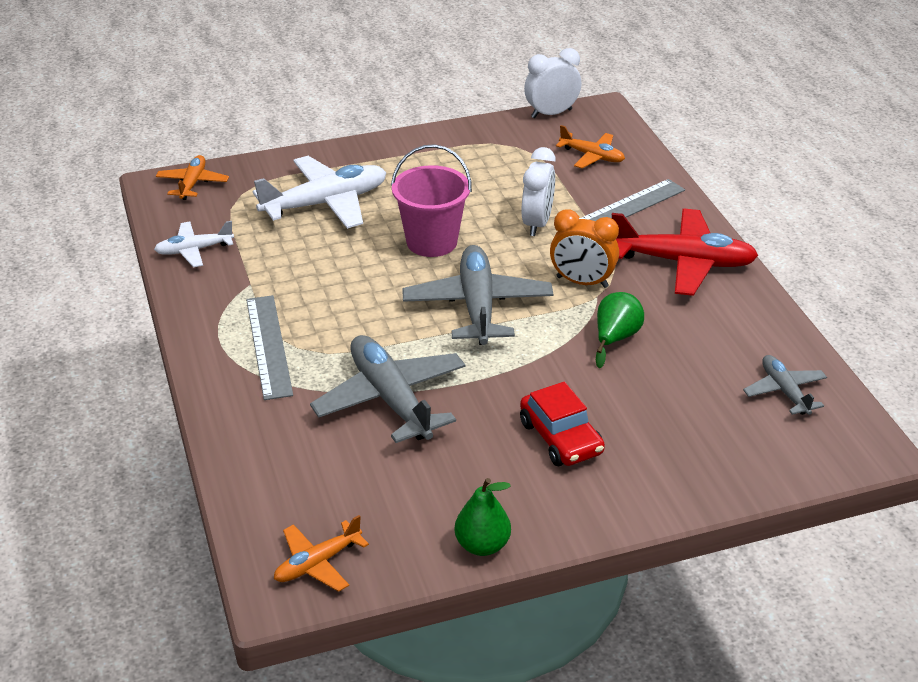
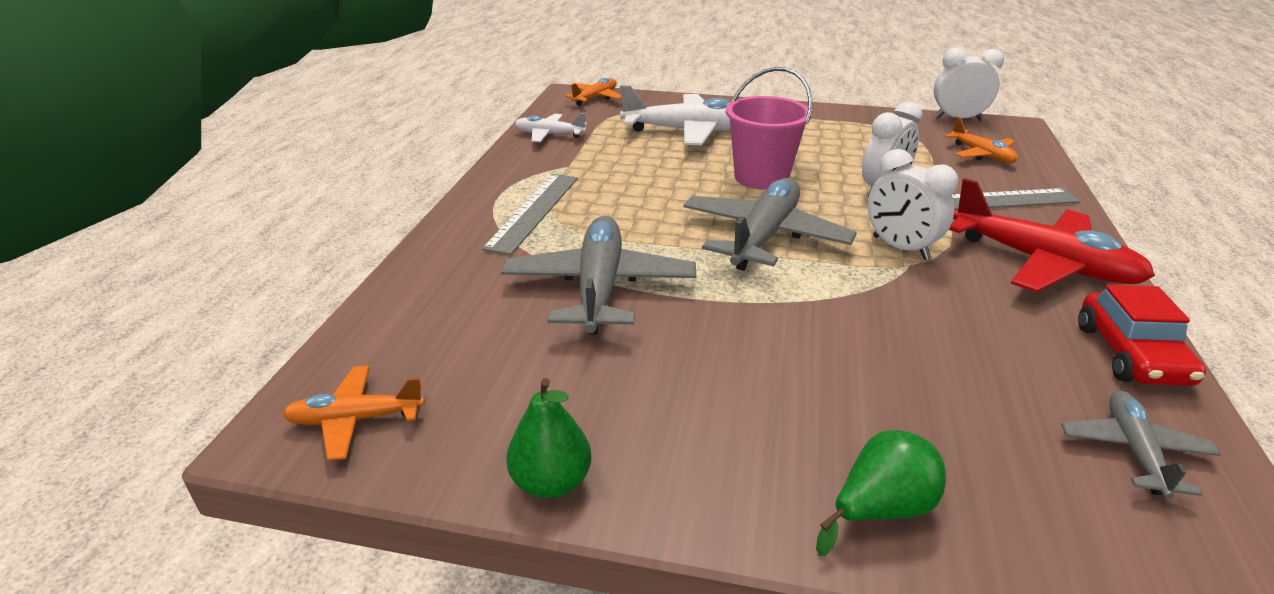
camera: 30 degrees right, 5 degrees down
red car [520,382,605,466] -> red car moved to [1078,285,1206,386]
orange clock [550,209,619,288] -> white clock [868,149,959,260]
green pear [596,292,644,368] -> green pear moved to [816,430,946,556]

